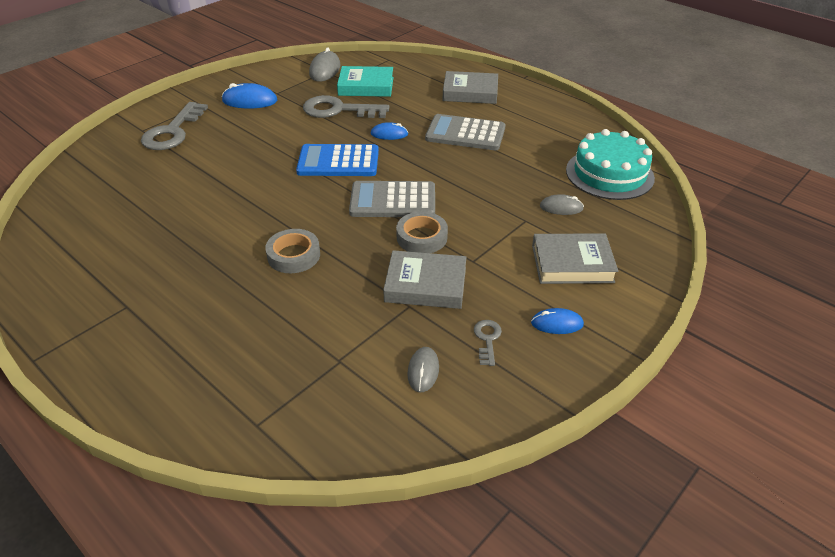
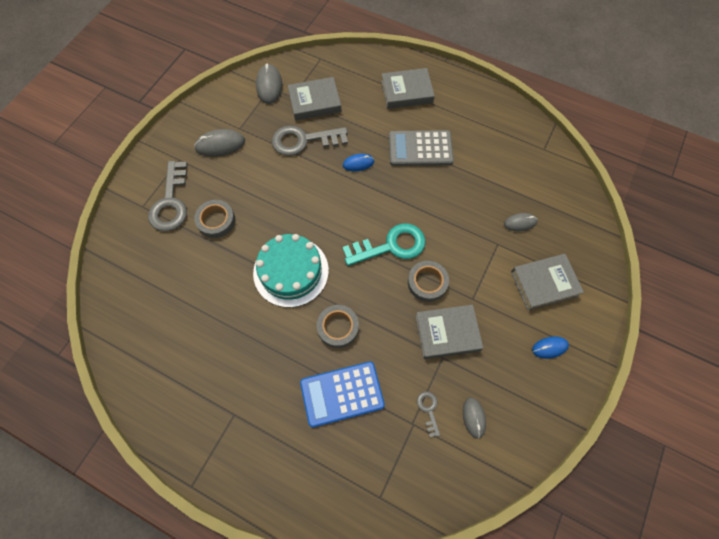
camera: 15 degrees left, 25 degrees up
blue mouse [222,83,277,109] -> grey mouse [194,129,245,157]
blue calculator [296,144,379,176] -> blue calculator moved to [300,361,385,428]
turquoise book [337,66,394,97] -> grey book [288,77,342,121]
grey calculator [349,181,435,217] -> turquoise key [342,223,426,266]
grey key [474,320,502,366] -> grey key moved to [417,391,440,437]
turquoise cake [566,129,655,200] -> turquoise cake moved to [253,234,329,308]
none -> grey tape [194,200,235,238]

